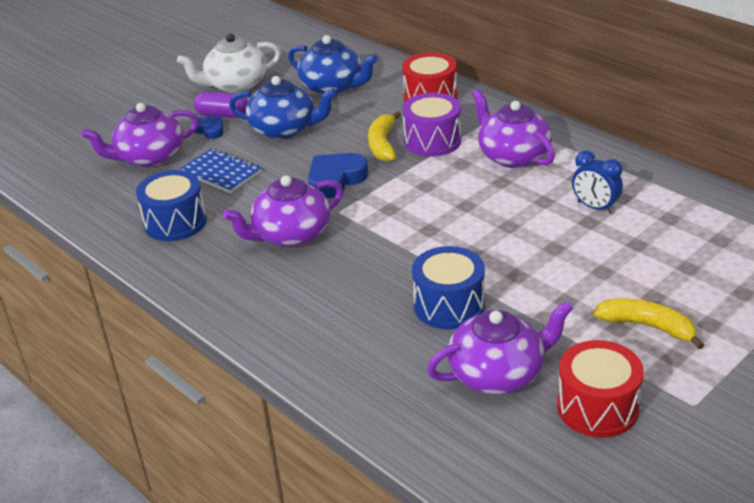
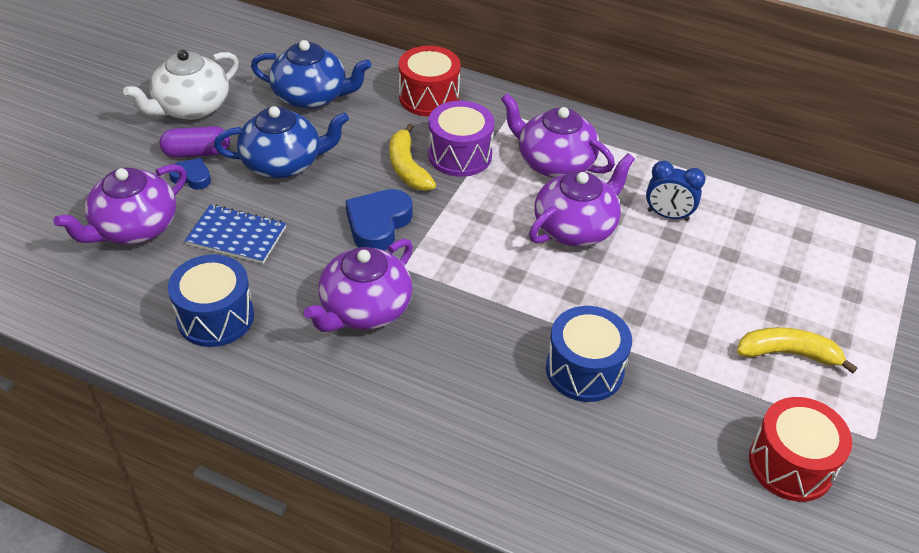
camera: 25 degrees left, 10 degrees up
purple teapot [427,301,573,394] -> purple teapot moved to [529,153,635,247]

